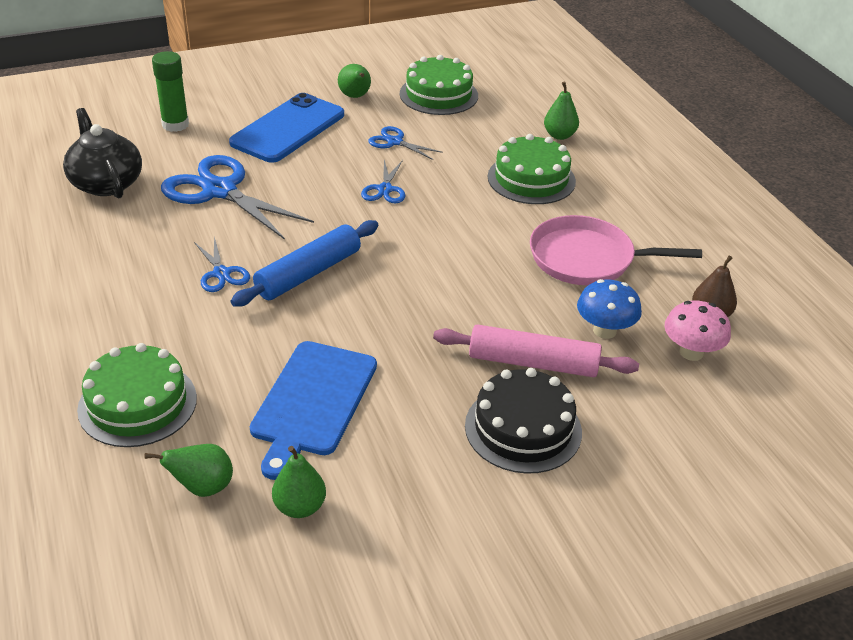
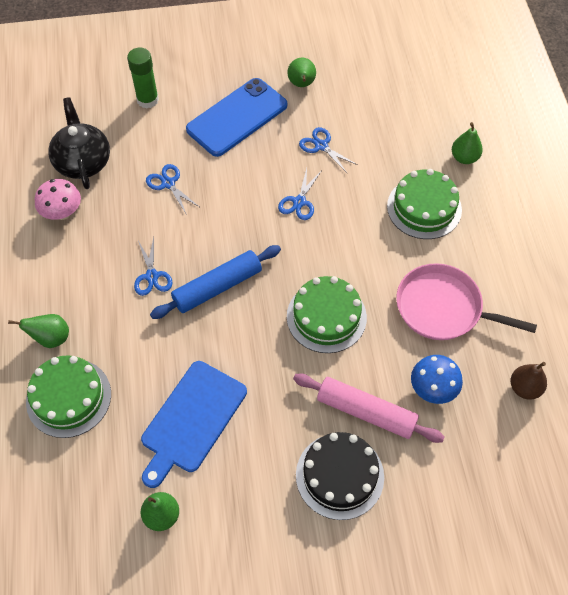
camera: 15 degrees right, 20 degrees up
green pear [144,444,233,497] -> green pear moved to [8,314,69,348]
blue scissors [161,155,314,240] -> blue scissors [146,164,199,215], size x0.50
green cake [400,55,478,115] -> green cake moved to [287,276,367,353]
pink mushroom [665,300,731,361] -> pink mushroom moved to [35,179,81,220]

